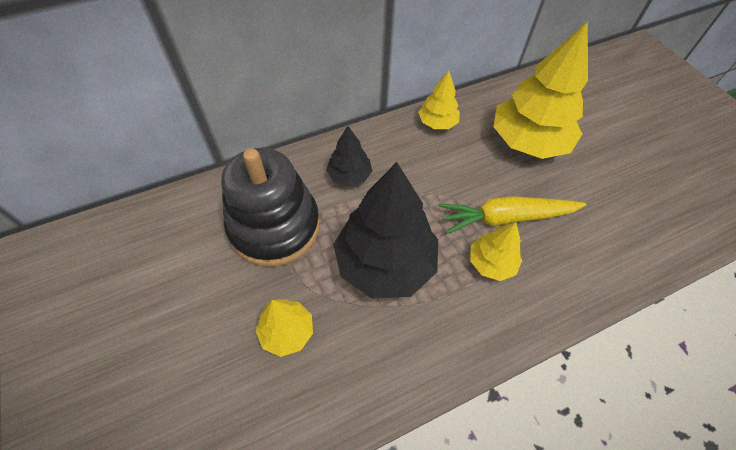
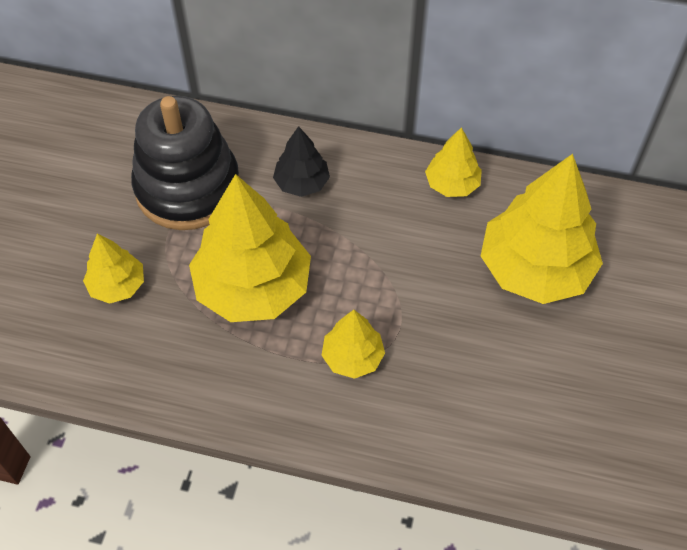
camera: 40 degrees right, 0 degrees up
black tree [333,162,438,299] -> yellow tree [189,174,311,322]
yellow carrot [439,196,587,234] -> none

